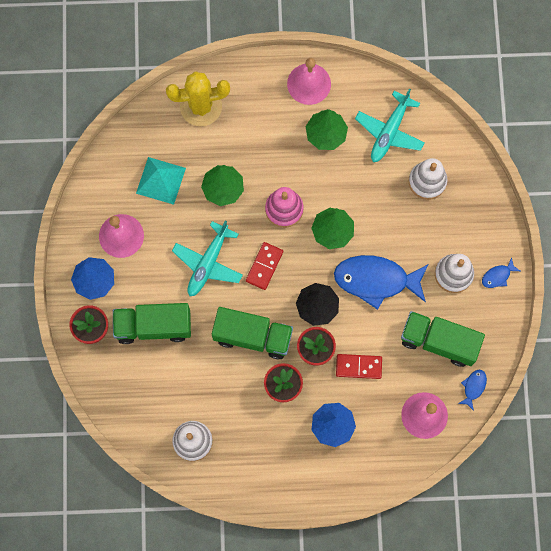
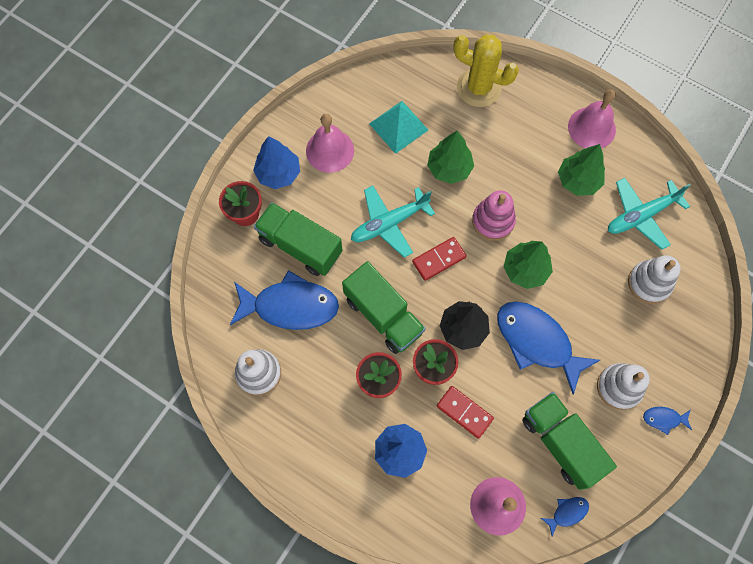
camera: 35 degrees right, 5 degrees down
none -> blue fish [230,270,339,330]

